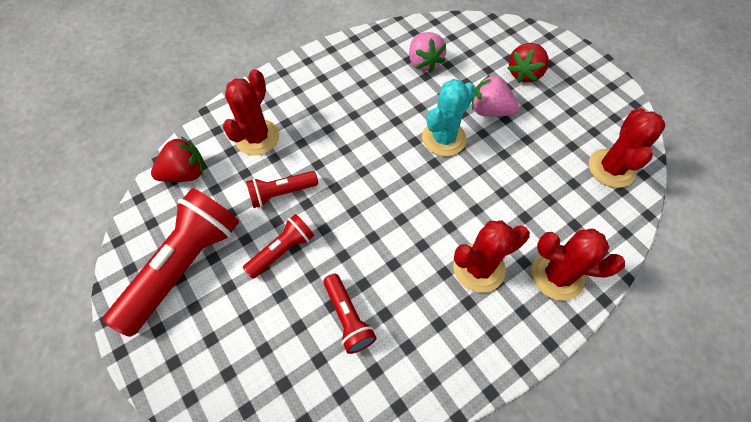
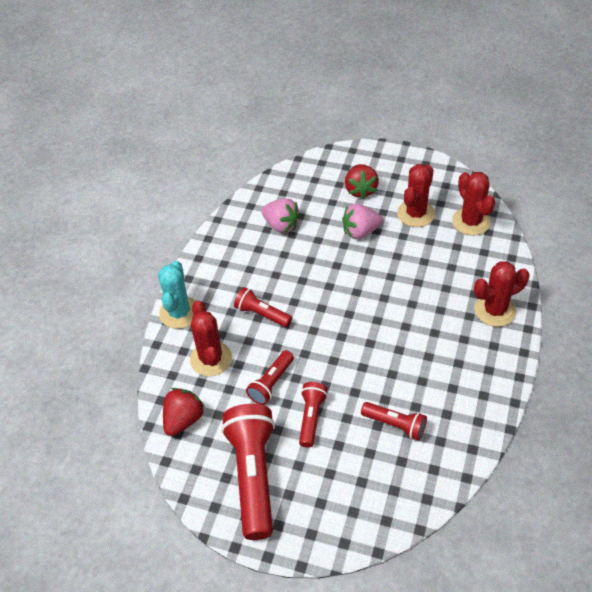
camera: 35 degrees left, 10 degrees down
turquoise cactus [422,79,475,156] -> turquoise cactus moved to [158,261,196,329]
red cactus [453,221,530,293] -> red cactus moved to [397,164,435,227]
none -> red flashlight [234,287,292,327]

